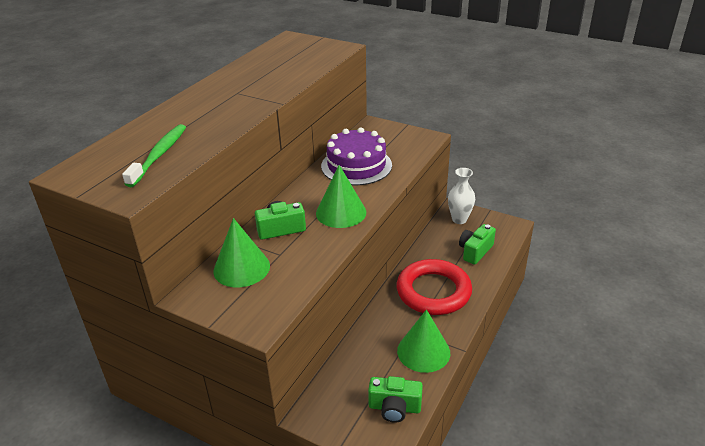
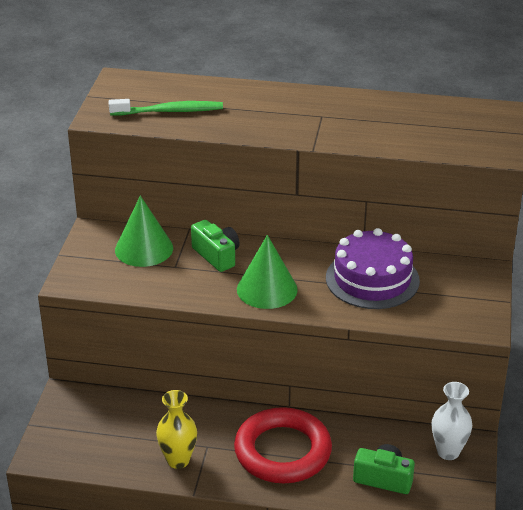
camera: 70 degrees right, 0 degrees up
green camera [368,376,423,423] -> none
green cone [397,309,450,373] -> yellow vase [156,390,197,469]

